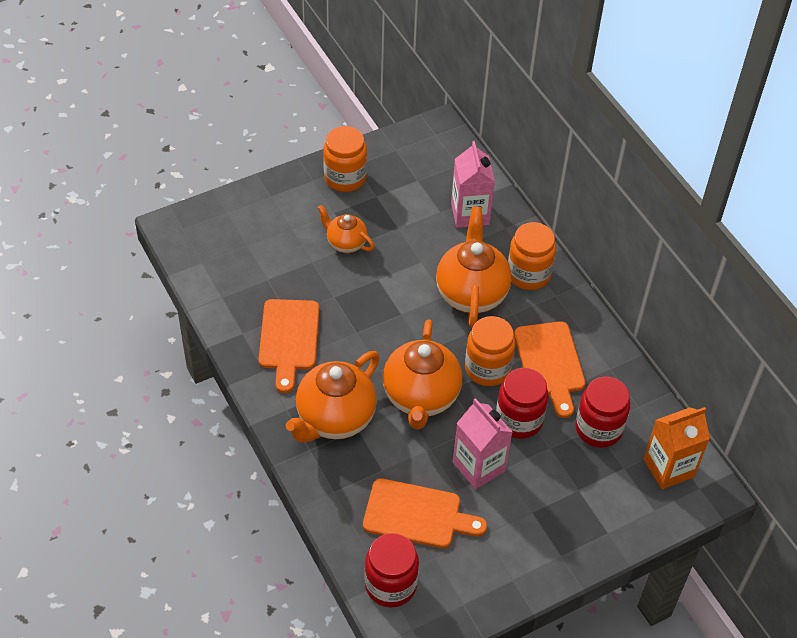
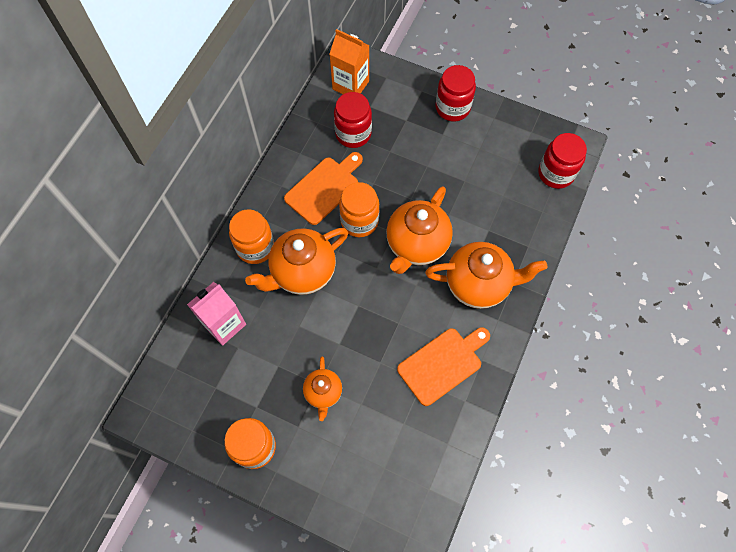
camera: 125 degrees left, 15 degrees up
orange cutting board [363,478,487,548] -> none
orange teapot [383,320,462,430] -> orange teapot turned 150 degrees clockwise [386,186,453,274]
pink carton [453,398,512,489] -> none
red jar [496,368,548,439] -> red jar moved to [436,65,476,122]

